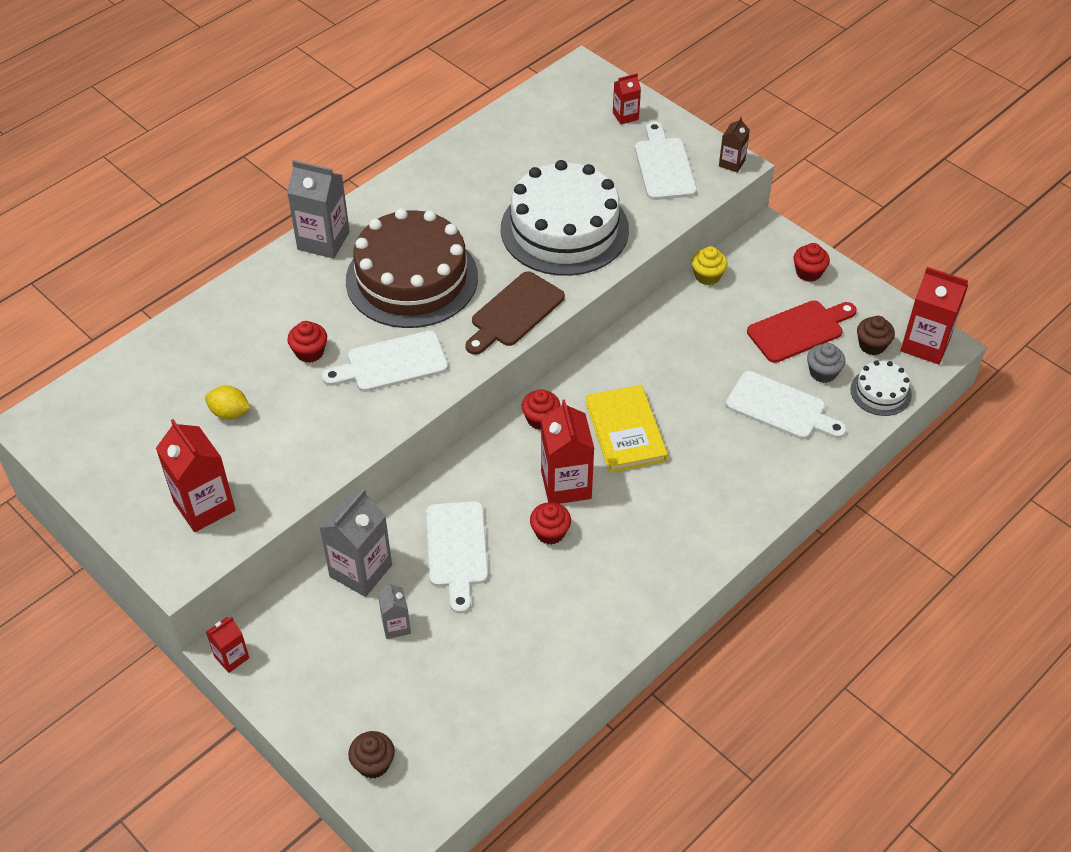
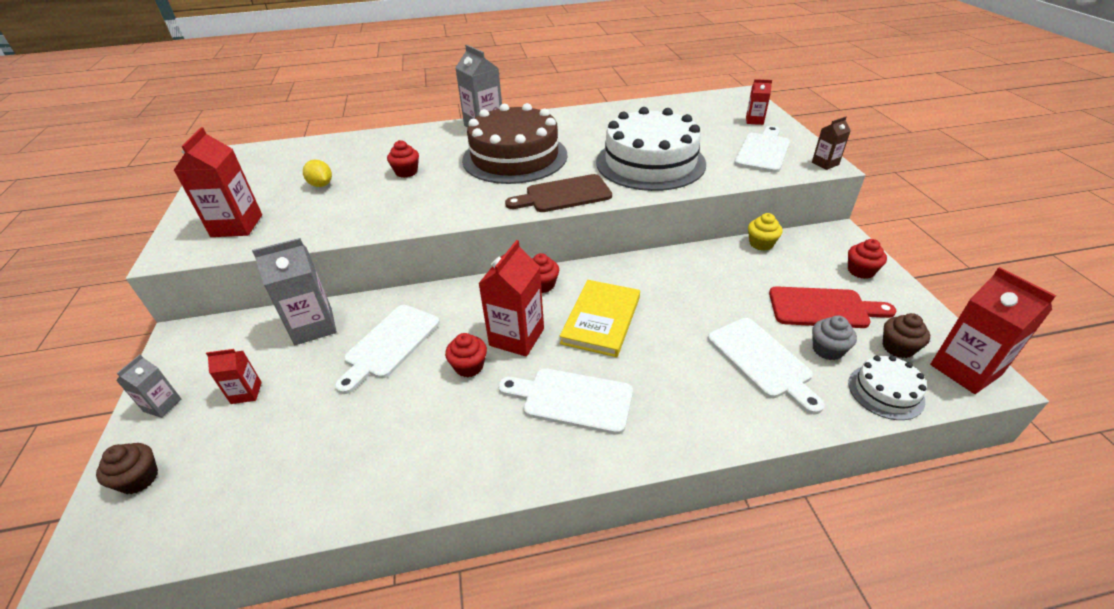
camera: 35 degrees right, 10 degrees down
red carton [206,617,249,673] -> red carton moved to [206,349,262,404]
white cutting board [322,331,448,392] -> white cutting board moved to [498,368,633,435]
grey carton [378,582,411,639] -> grey carton moved to [116,354,181,418]

